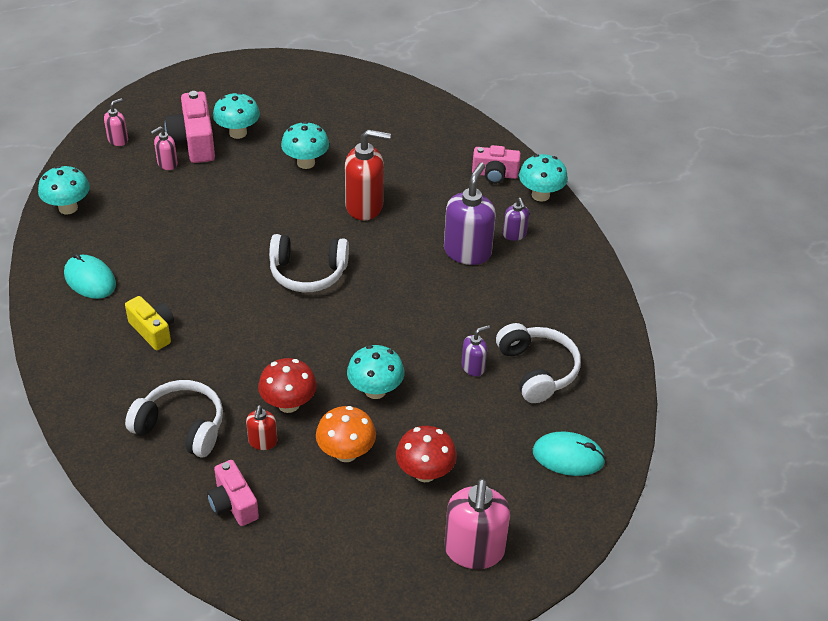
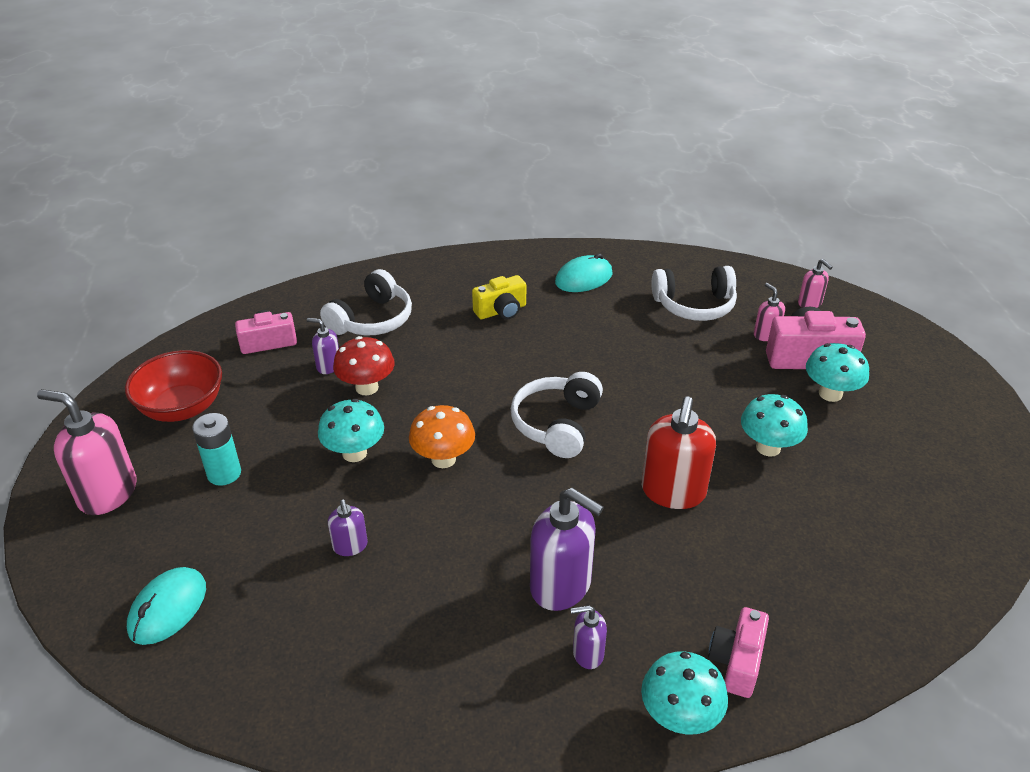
camera: 105 degrees right, 5 degrees down
turquoise mushroom [38,166,90,214] -> none
red soap dispenser [246,405,277,450] -> purple soap dispenser [307,318,339,374]
orange mushroom [316,406,376,462] -> orange mushroom moved to [409,405,475,468]
red mushroom [396,426,457,482] -> turquoise battery [192,413,241,486]
white headphones [496,323,581,403] -> white headphones moved to [652,266,737,321]
none -> red bowl [125,350,222,422]

